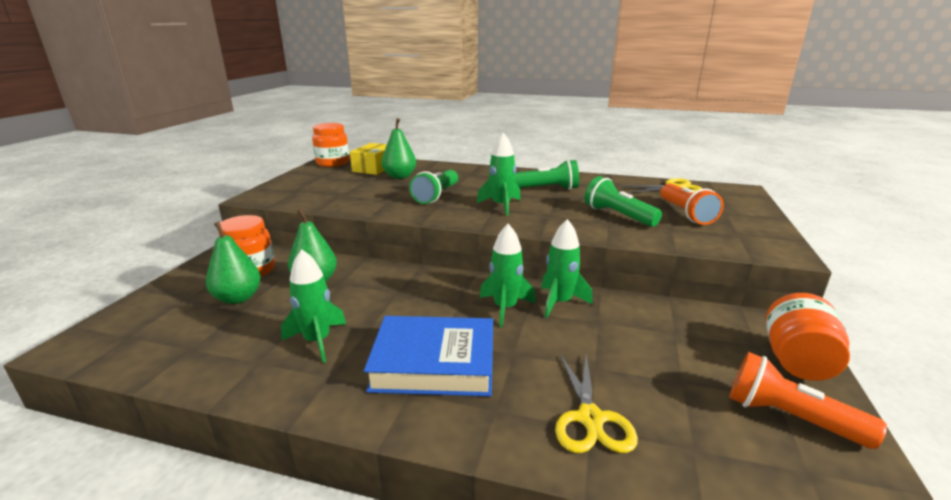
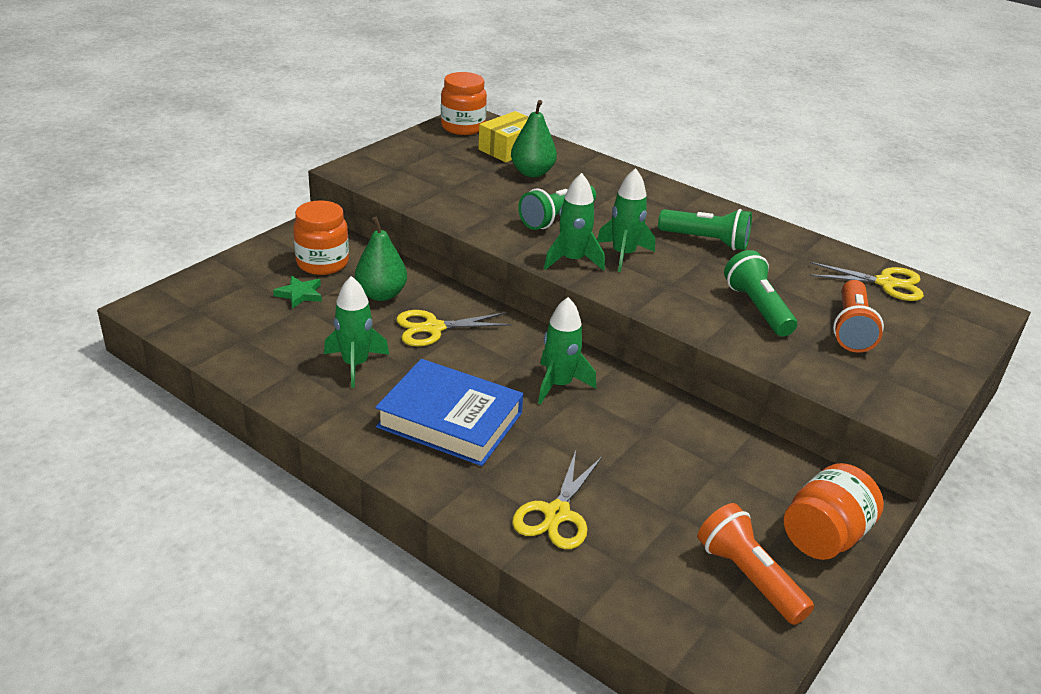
camera: 20 degrees right, 10 degrees up
green pear [206,221,261,304] -> green star [273,276,322,309]
green rocket [541,219,593,318] -> green rocket moved to [544,173,605,271]
none -> yellow scissors [396,310,512,346]

